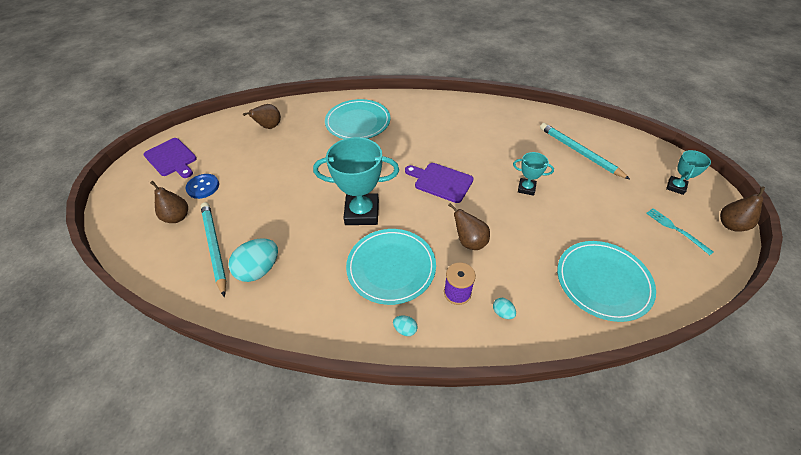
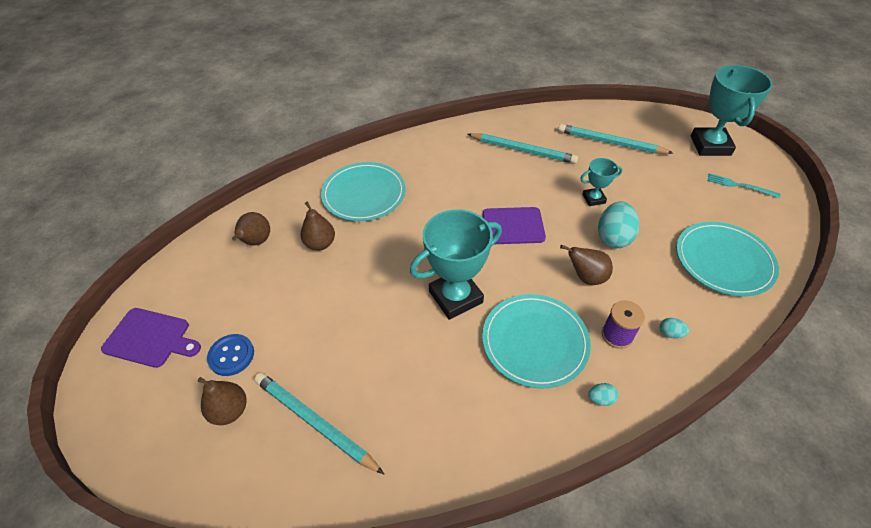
camera: 30 degrees left, 0 degrees up
turquoise egg [228,238,278,282] -> turquoise egg moved to [598,201,639,248]
turquoise trophy [666,150,711,195] -> turquoise trophy [691,65,773,156], size x1.94
brown pear [720,187,765,231] -> brown pear moved to [301,202,335,250]
none -> turquoise pencil [467,133,578,164]

